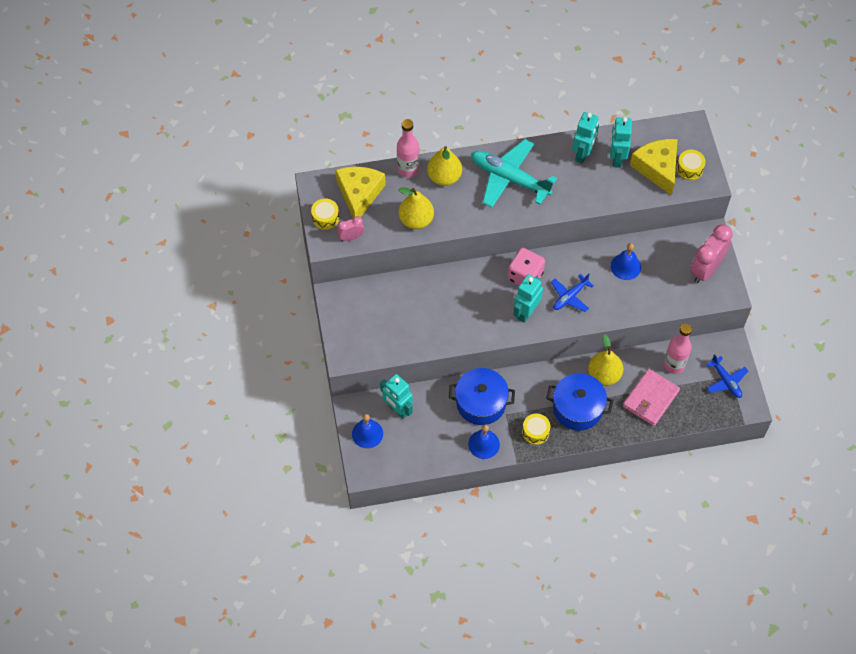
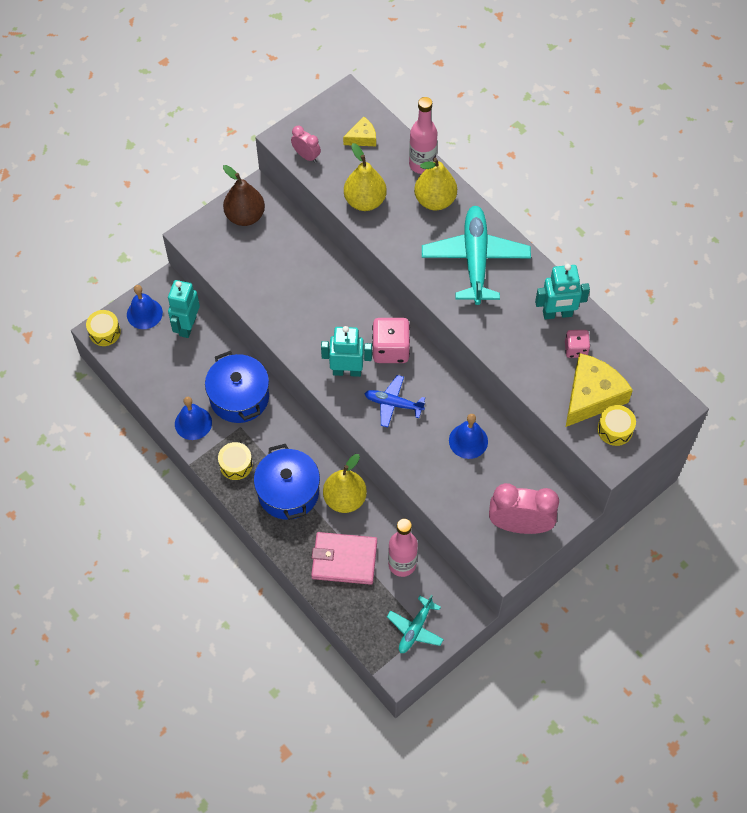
camera: 60 degrees right, 0 degrees up
yellow drum [311,199,339,230] -> yellow drum moved to [86,310,121,346]
yellow cheese [335,166,386,218] -> yellow cheese [343,116,376,146], size x0.51
turquoise robot [610,117,632,168] -> pink dice [565,330,590,358]
blue plane [706,354,748,398] -> turquoise plane [387,594,444,653]
none -> brown pear [223,165,265,226]

